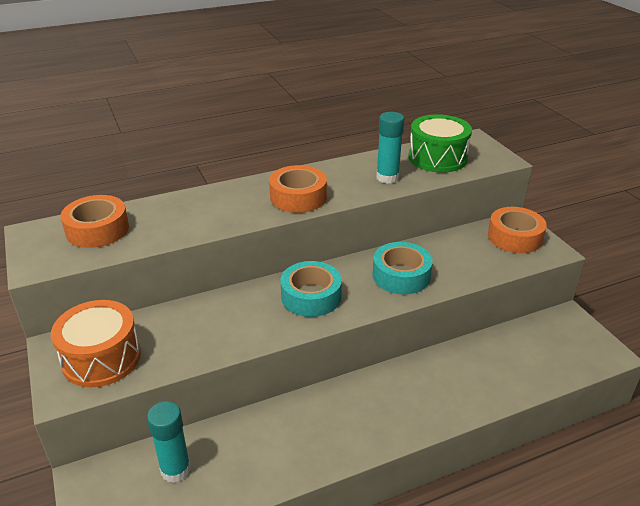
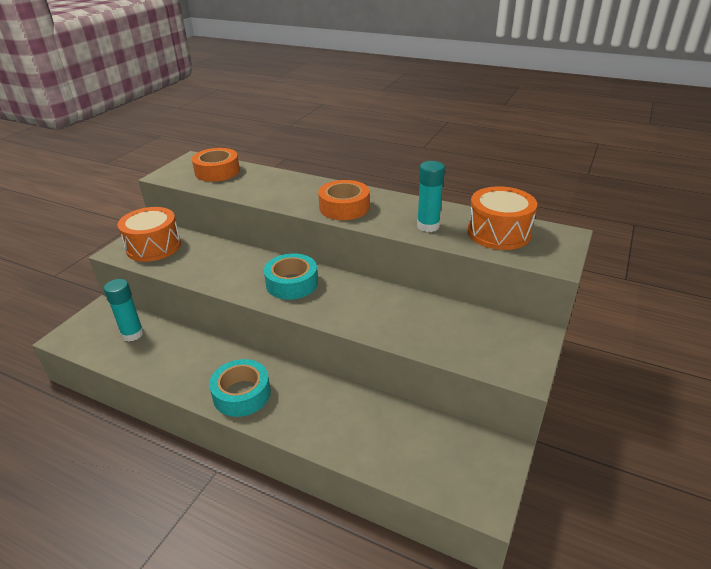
camera: 50 degrees right, 0 degrees up
turquoise tape [372,242,433,294] -> turquoise tape moved to [209,359,271,417]
green drum [408,115,472,173] -> orange drum [467,186,537,250]
orange tape [488,207,547,253] -> none

